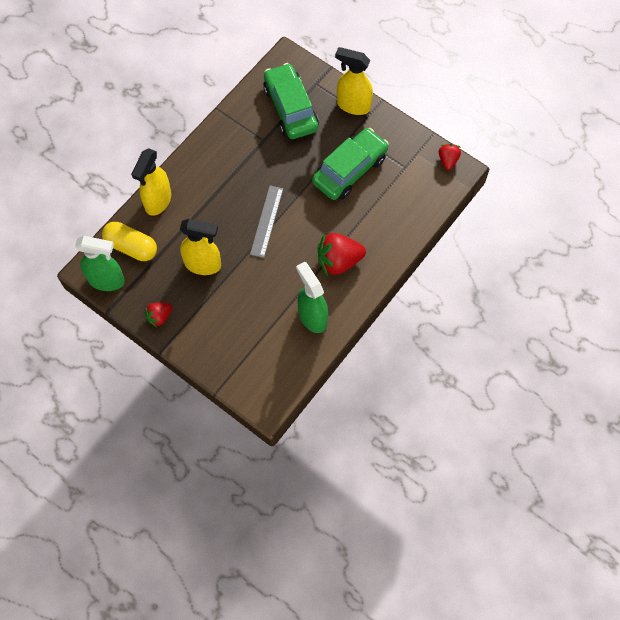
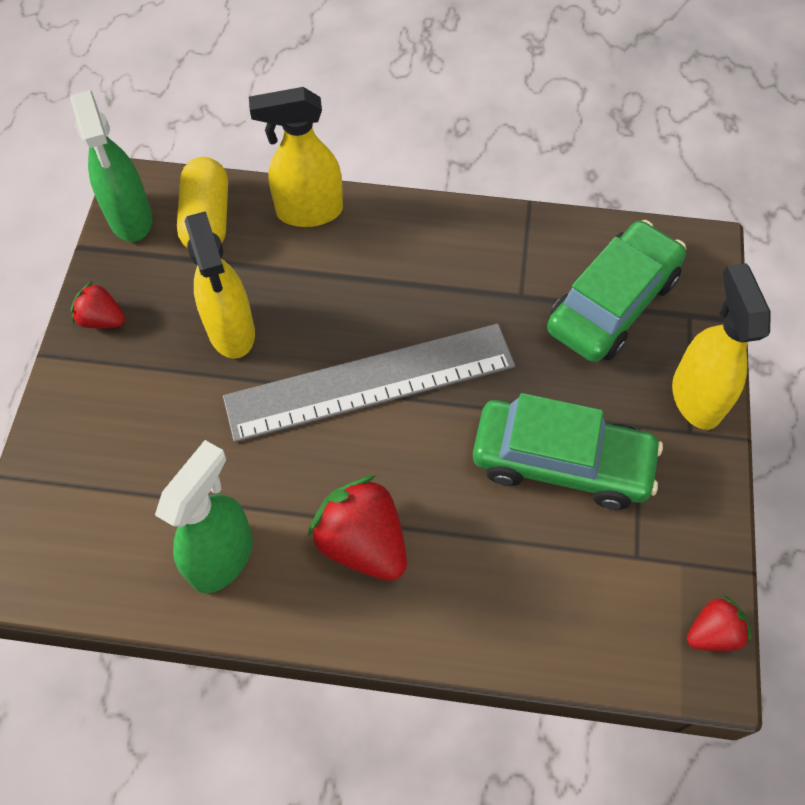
camera: 60 degrees right, 5 degrees down
grey ruler [250,186,283,258] -> grey ruler [223,324,515,442], size x1.82

